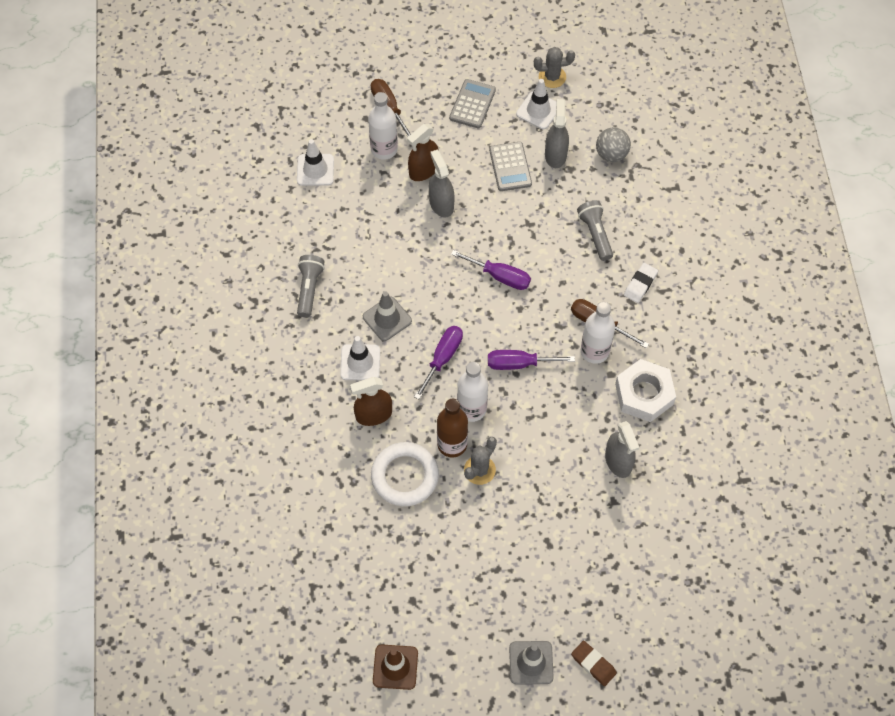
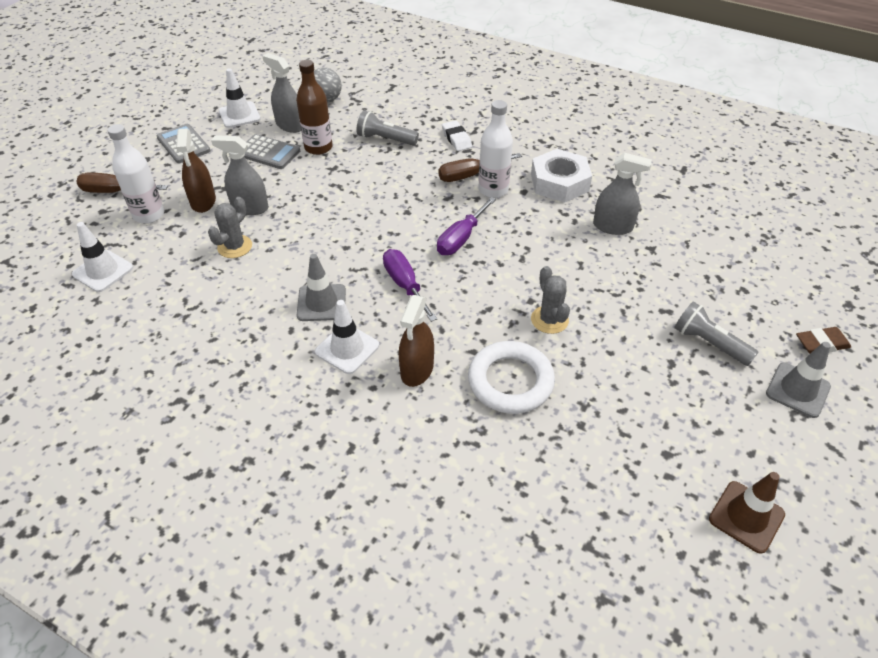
camera: 55 degrees left, 15 degrees down
grey flashlight [297,255,325,317] -> grey flashlight moved to [674,302,759,366]
brown bottle [437,399,468,457] -> brown bottle moved to [296,60,333,155]
purple screwdriver [451,250,531,290] -> none
white bottle [457,362,488,422] -> none
grey cactus [534,47,575,88] -> grey cactus moved to [208,197,252,258]

